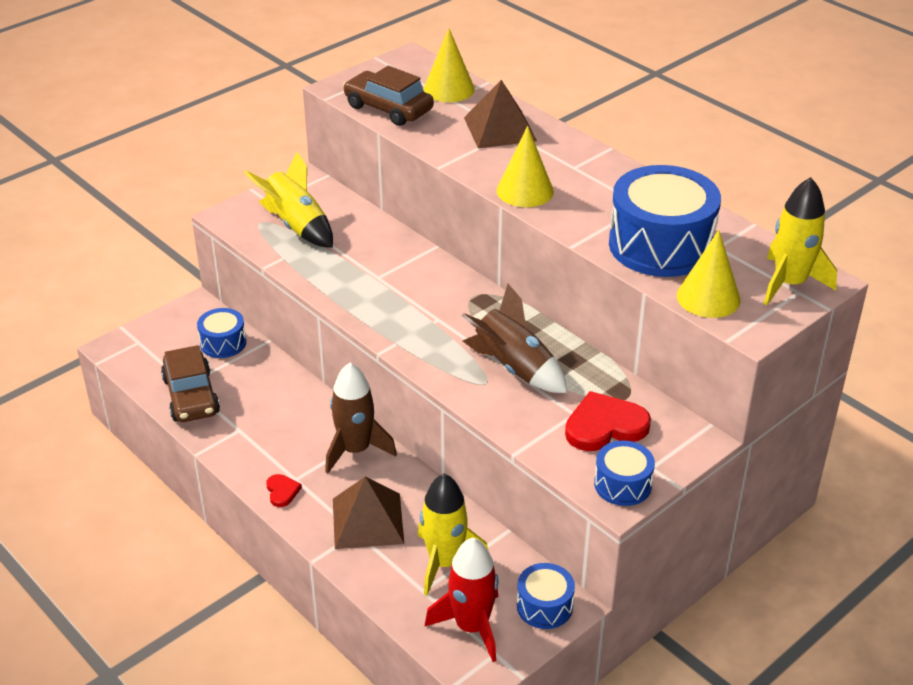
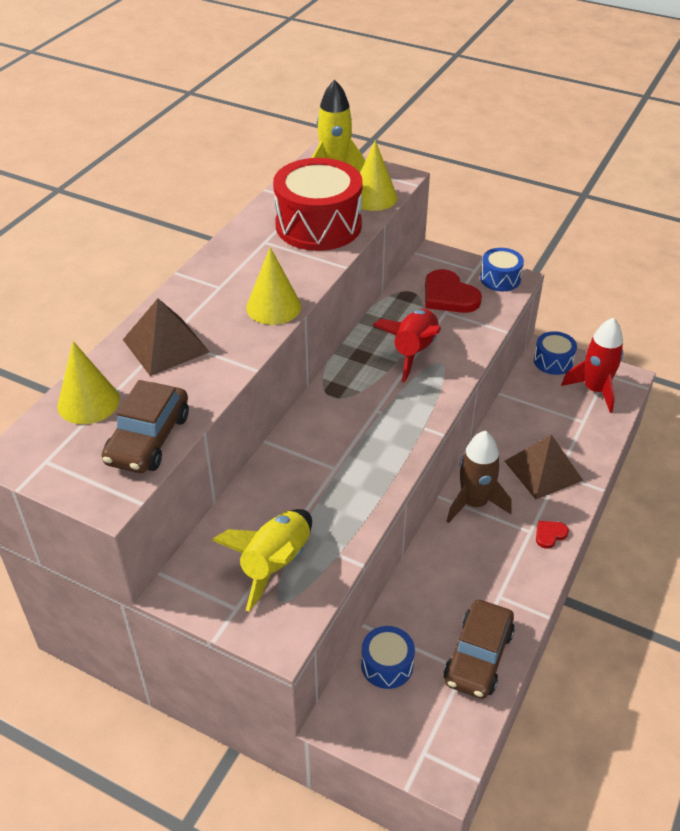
camera: 110 degrees left, 5 degrees up
brown car [161,345,220,422] -> brown car turned 150 degrees clockwise [444,600,515,699]
yellow rocket [418,474,488,595] -> none
brown rocket [462,284,567,393] -> red rocket [373,309,441,382]
blue drum [609,165,721,277] -> red drum [273,158,363,251]

